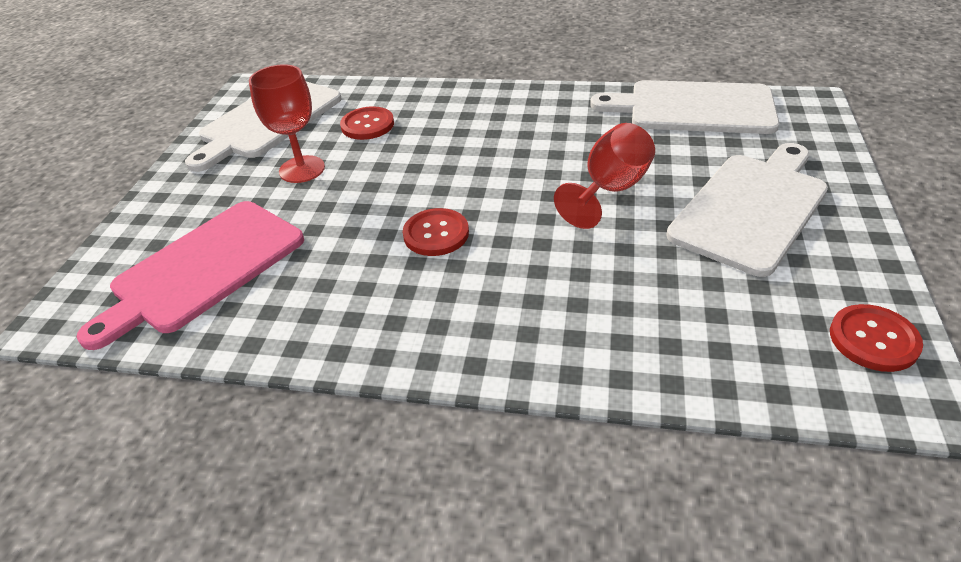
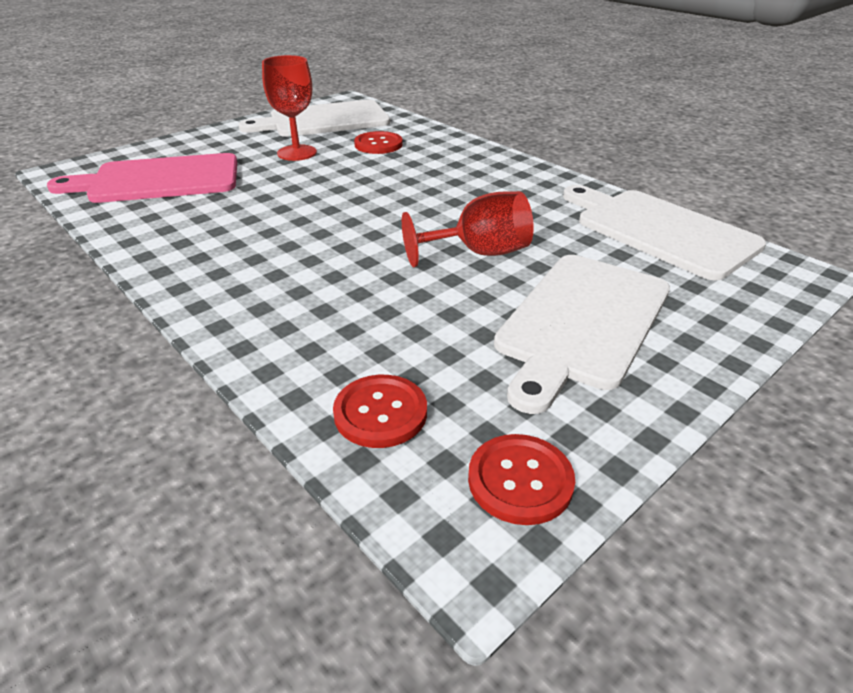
camera: 35 degrees right, 5 degrees down
red button [403,208,469,256] -> red button moved to [333,375,427,448]
white cutting board [666,143,828,277] -> white cutting board turned 135 degrees clockwise [494,255,670,414]

